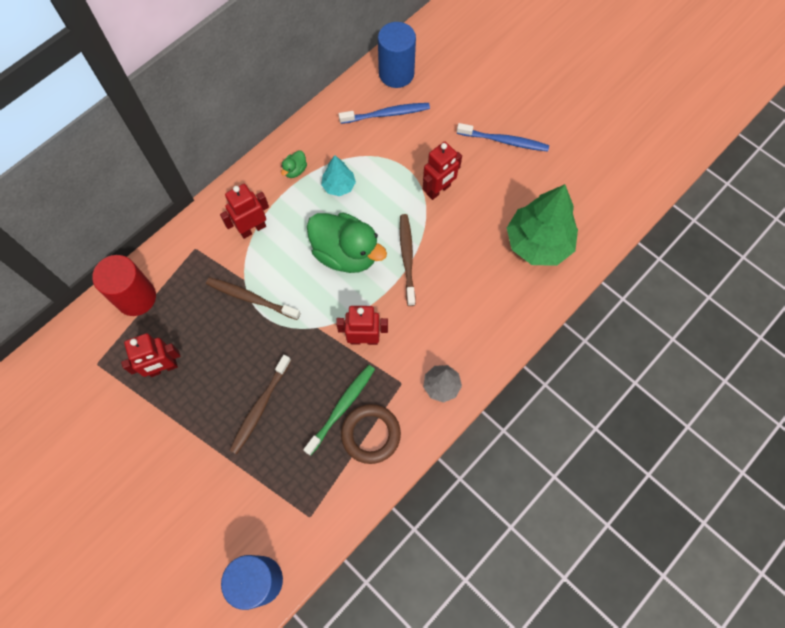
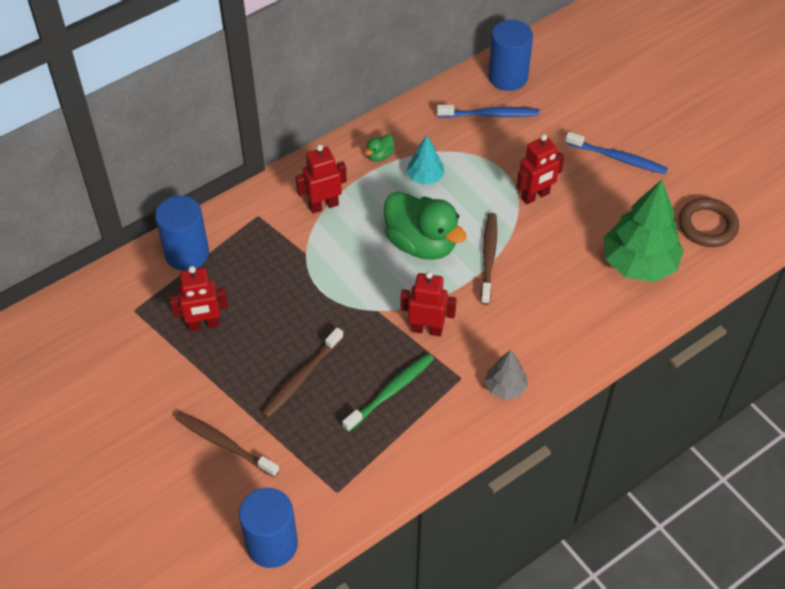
camera: 10 degrees right, 15 degrees down
red cylinder [92,255,156,316] -> blue cylinder [155,196,209,271]
brown toothbrush [206,277,300,320] -> brown toothbrush moved to [175,412,279,477]
brown ring [341,404,401,464] -> brown ring moved to [679,198,739,247]

